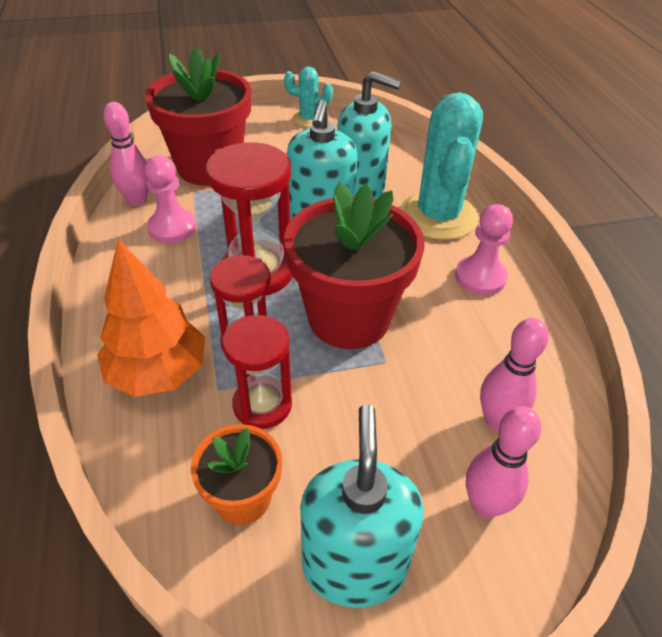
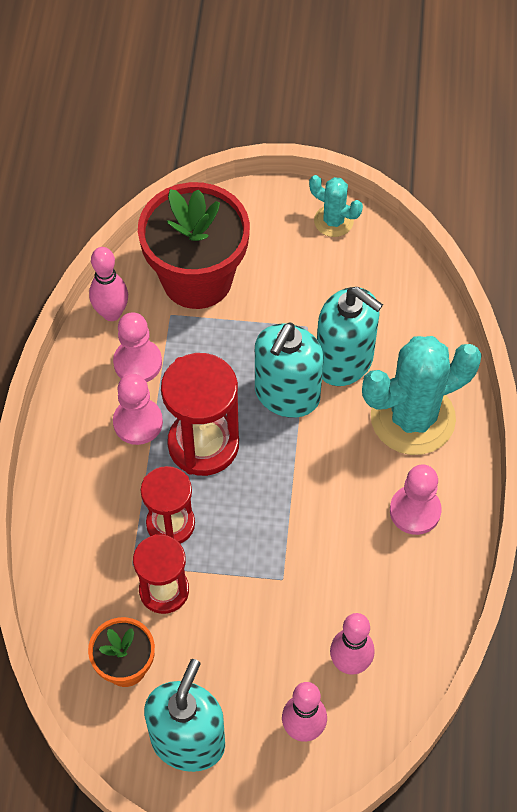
camera: 20 degrees right, 15 degrees up
orange tree [97,239,205,397] -> none
red flower pot [284,182,424,349] -> none
turquoise cactus [400,92,483,240] -> turquoise cactus turned 45 degrees clockwise [362,336,482,455]
none -> pink pawn [113,374,163,445]

